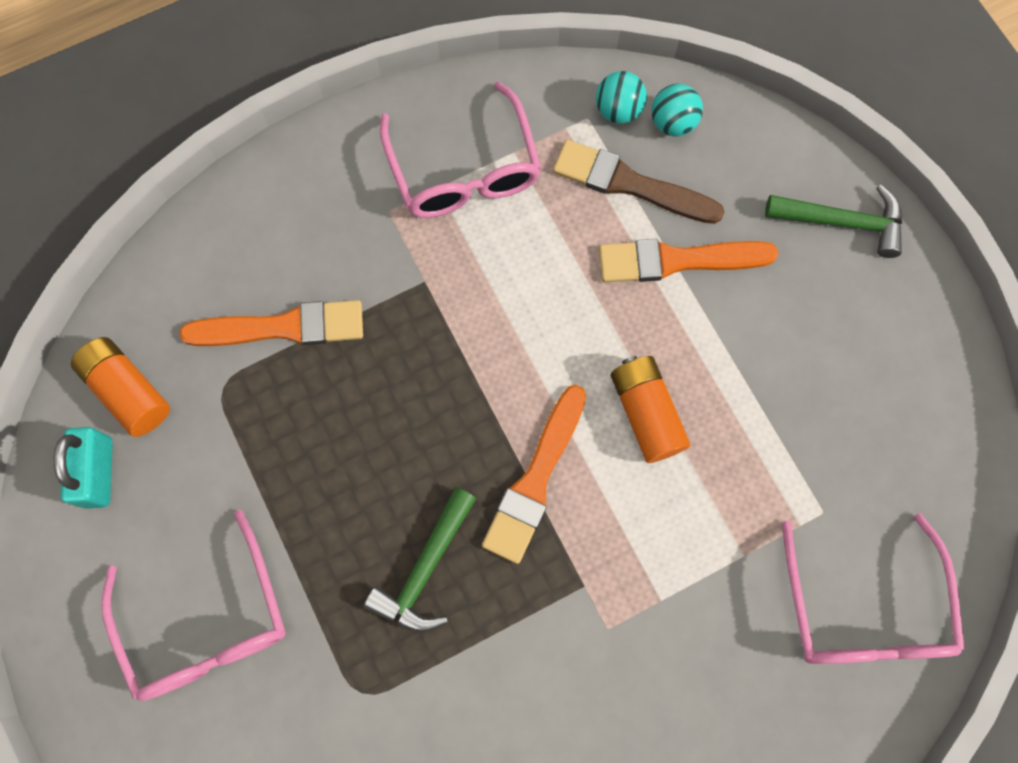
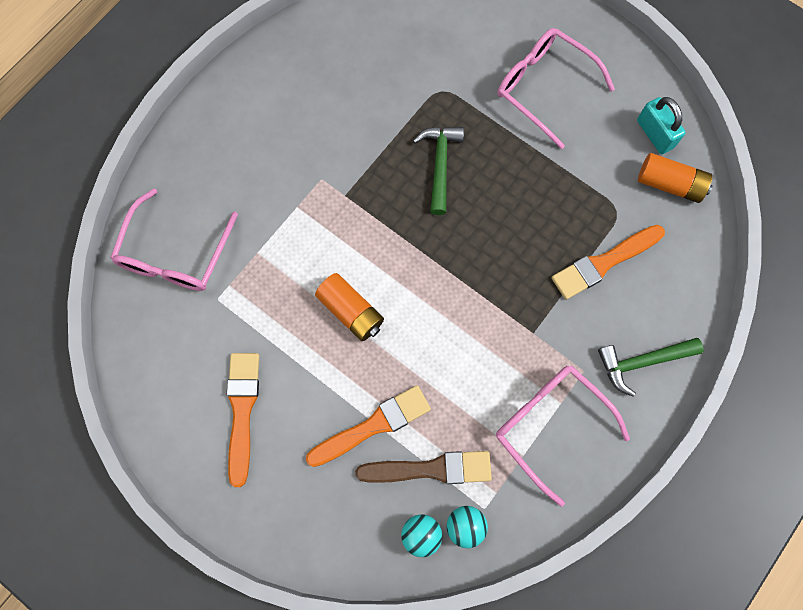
camera: 155 degrees right, 0 degrees up
orange brush [482,385,586,564] -> orange brush moved to [227,353,259,487]
green hammer [765,185,902,258] -> green hammer moved to [598,338,704,397]
pink glasses [782,513,965,664] -> pink glasses turned 135 degrees counterclockwise [110,189,238,291]

